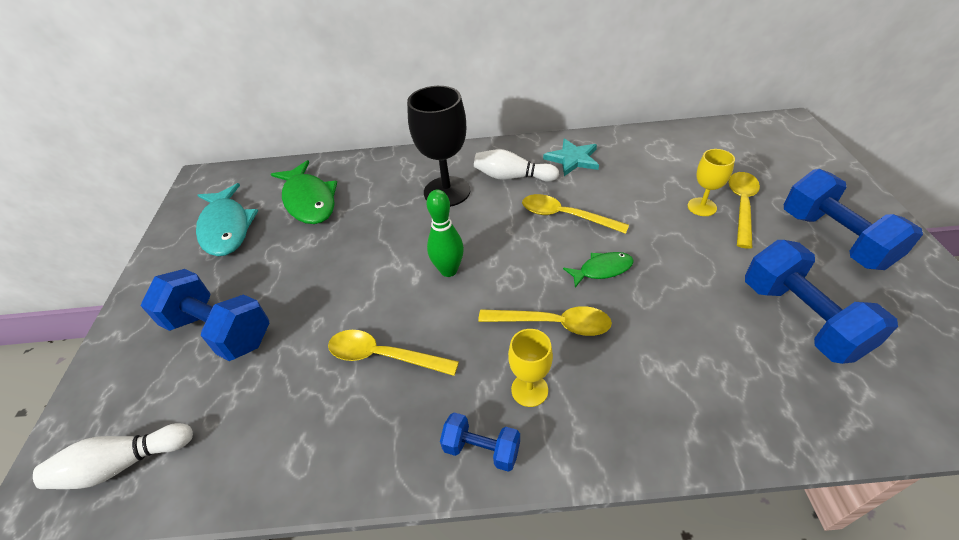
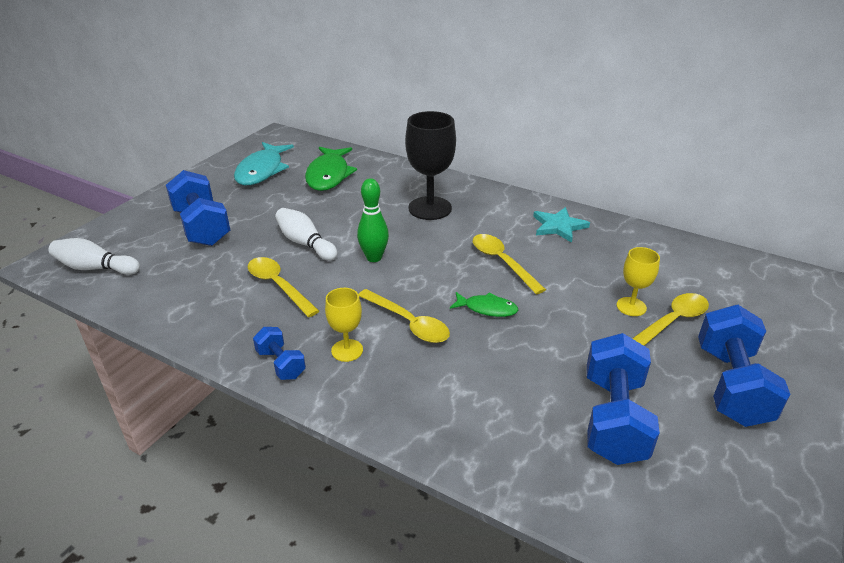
camera: 30 degrees right, 10 degrees down
white bowling pin [474,149,559,182] -> white bowling pin moved to [275,208,337,261]

